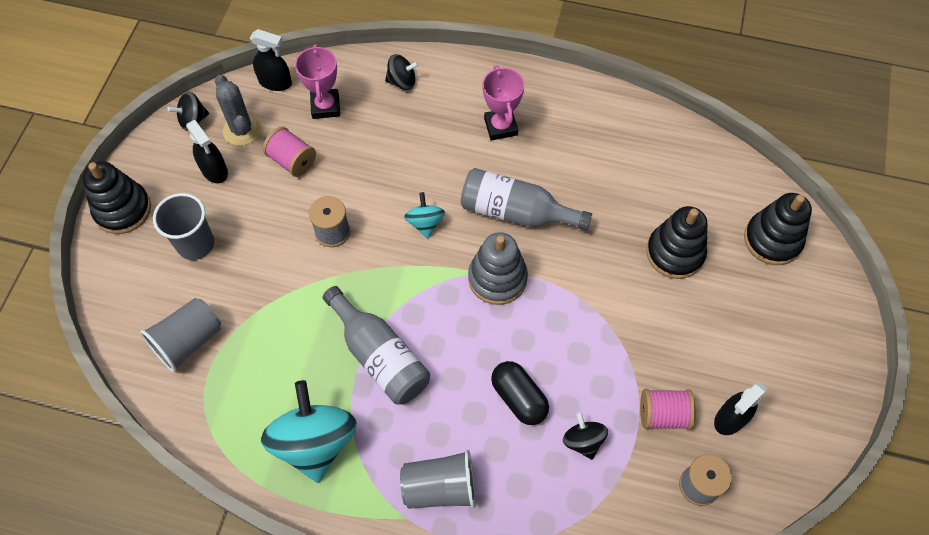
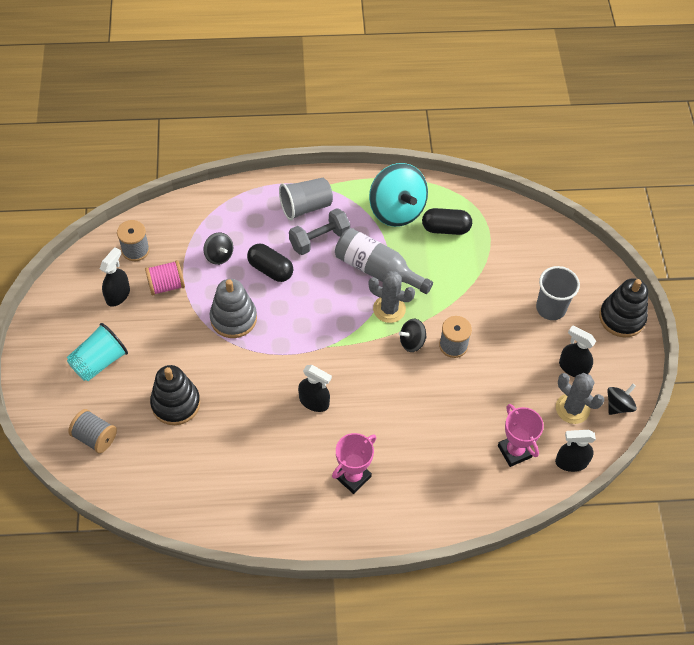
camera: 160 degrees right, 5 degrees down
grey cup [140,298,221,372] -> none
pink spool [263,127,316,177] -> none
black spinning top [385,54,419,90] -> black spinning top moved to [399,319,427,352]
turquoise spinning top [404,192,445,239] -> none
grey bottle [460,168,592,231] -> black spray bottle [298,365,332,412]
grey stacking toy [468,232,528,305] -> grey stacking toy moved to [210,279,257,338]
pink trophy [483,65,525,141] -> pink trophy turned 75 degrees clockwise [332,433,376,494]
black stacking toy [744,193,812,265] -> grey spool [68,409,117,453]
none -> turquoise cup [67,323,128,381]
none -> grey dumbbell [289,208,350,255]
none -> grey cactus [368,271,415,323]
none -> black capsule [422,208,472,235]

